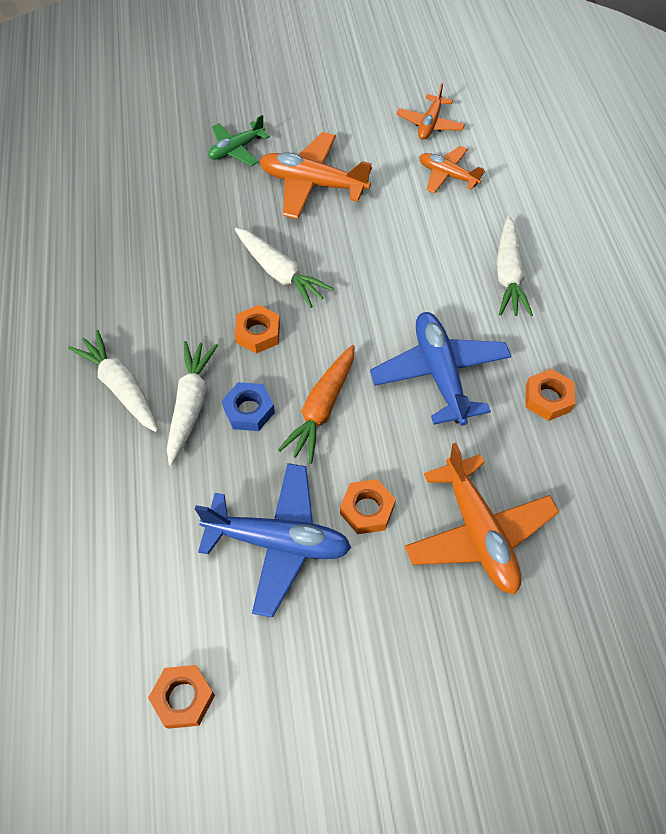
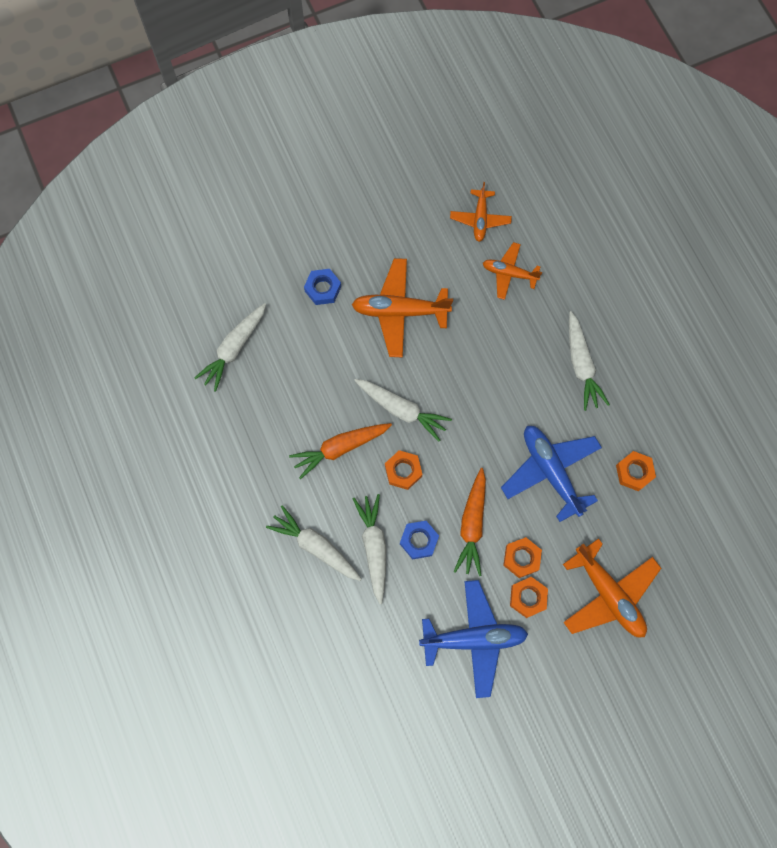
camera: 15 degrees left, 15 degrees up
orange nut [148,665,215,729] -> orange nut moved to [503,537,542,578]
green plane [208,115,270,166] -> blue nut [304,269,341,305]
none -> white carrot [195,303,266,392]
none -> orange carrot [289,423,392,479]

